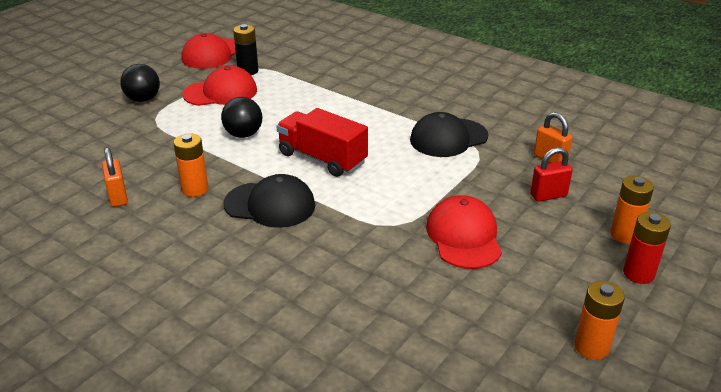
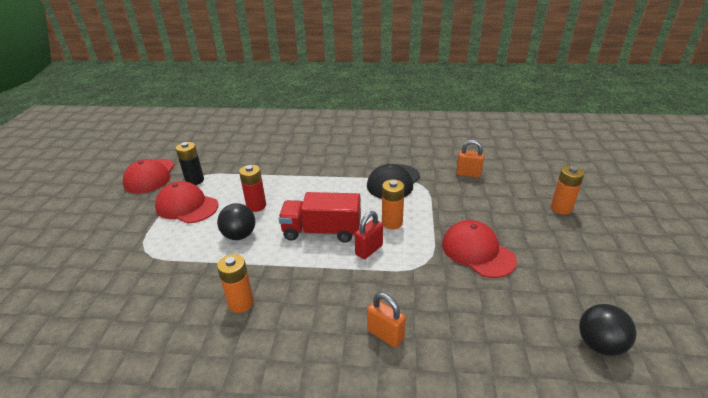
camera: 30 degrees left, 0 degrees up
orange padlock [102,147,128,207] -> orange padlock moved to [367,293,406,348]
black ball [120,64,160,102] -> black ball moved to [579,304,636,356]
red cap [183,65,257,106] -> red cap turned 105 degrees counterclockwise [155,181,219,224]
black cap [223,174,315,228] -> none
red padlock [530,147,573,202] -> red padlock moved to [355,211,383,259]
orange battery [574,281,625,360] -> orange battery moved to [382,179,405,229]
red battery [623,212,671,284] -> red battery moved to [239,165,266,212]

